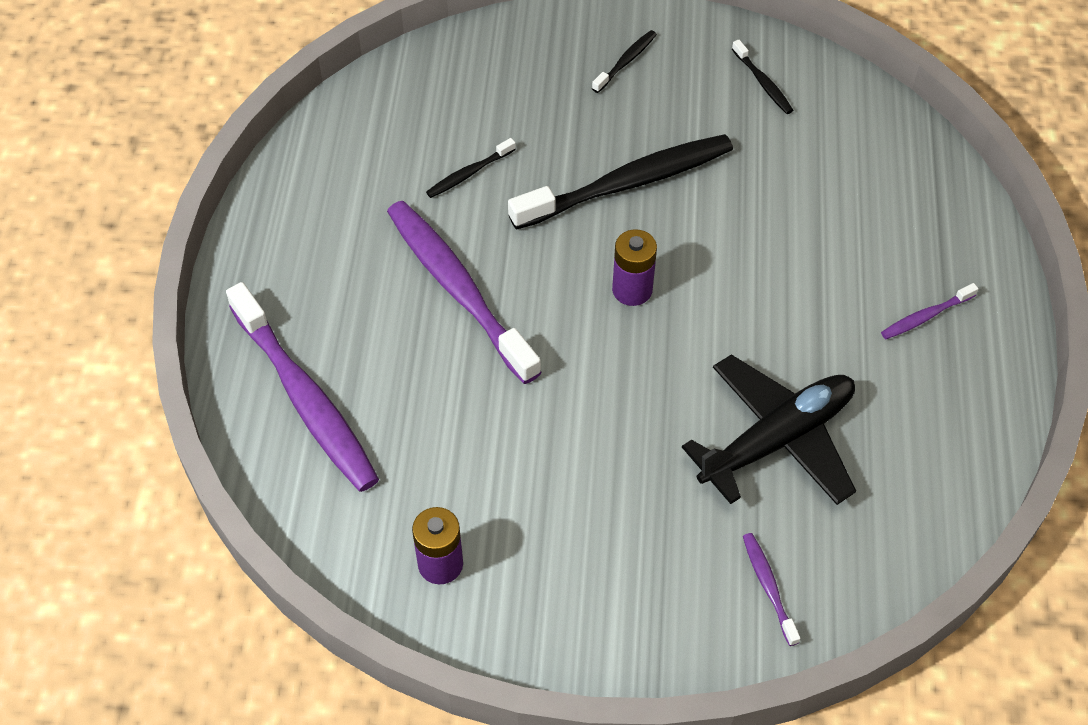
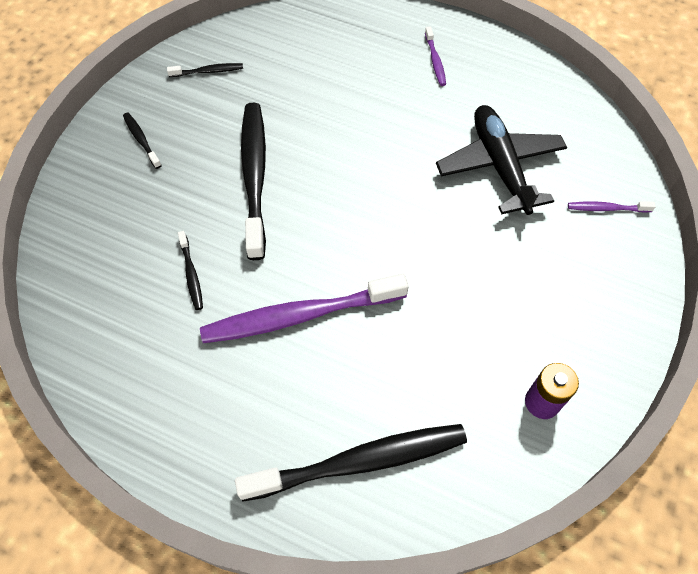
camera: 70 degrees left, 5 degrees up
purple toothbrush [226,282,379,492] -> black toothbrush [235,424,467,502]
purple battery [612,229,657,306] -> none

